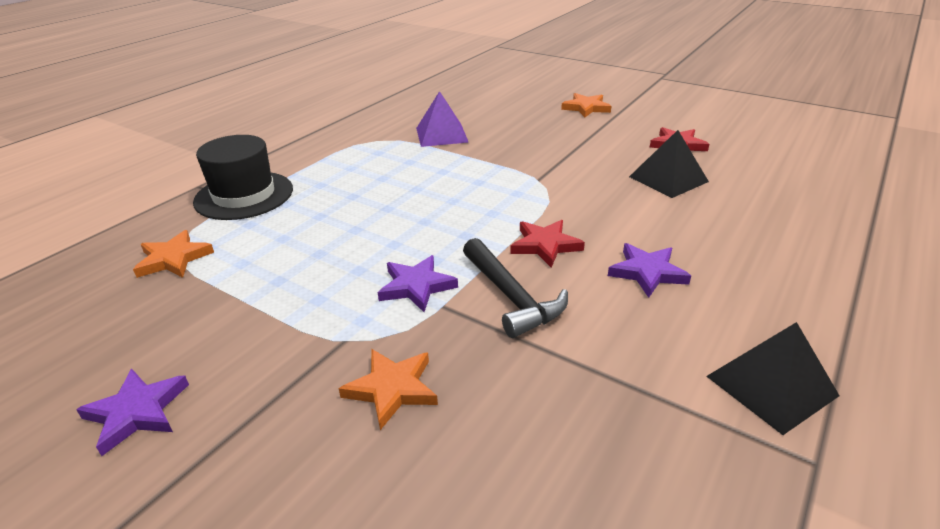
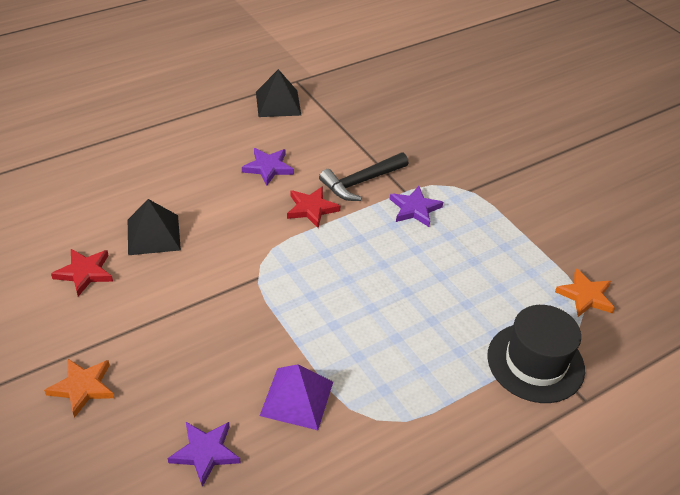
camera: 160 degrees left, 10 degrees up
purple star [76,369,189,456] -> purple star moved to [168,422,241,487]
orange star [338,349,438,430] -> none
black hammer [463,238,568,338] -> black hammer turned 120 degrees counterclockwise [319,153,408,201]

